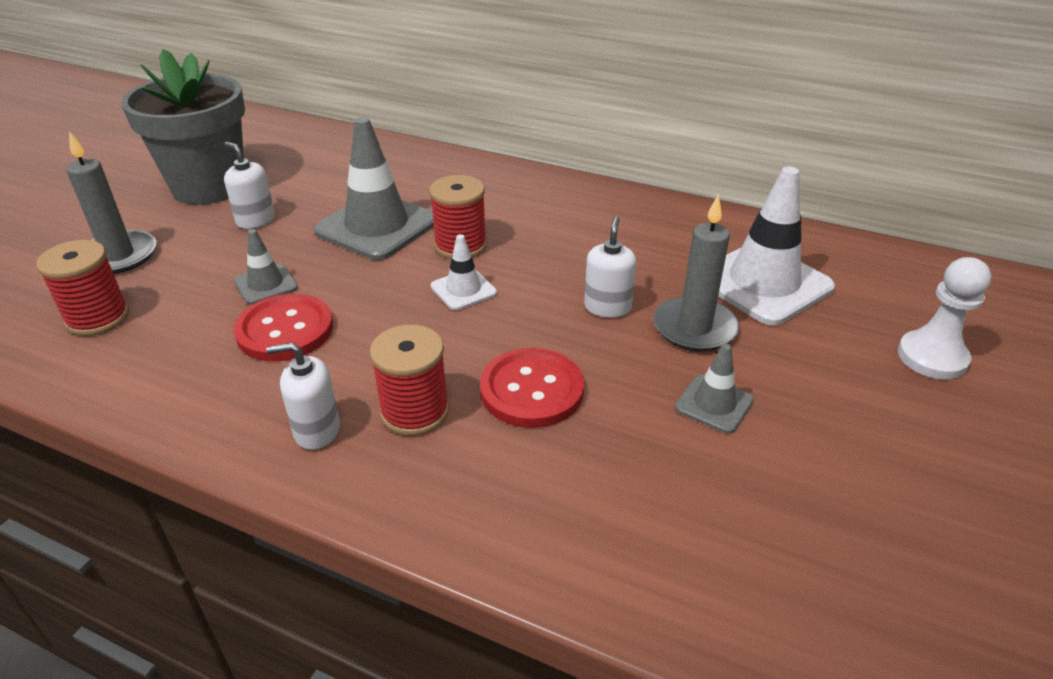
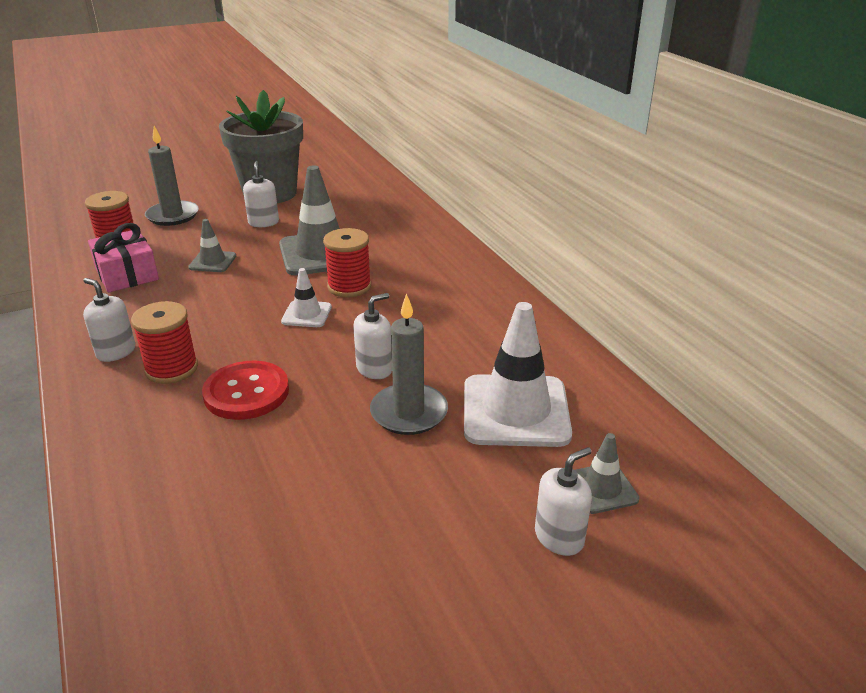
camera: 40 degrees right, 5 degrees down
red button [234,294,333,361] -> none
grey traffic cone [675,344,754,433] -> grey traffic cone moved to [575,433,639,514]
white pawn [898,257,991,379] -> white soap dispenser [535,447,592,556]
none -> pink gift [88,223,159,293]

